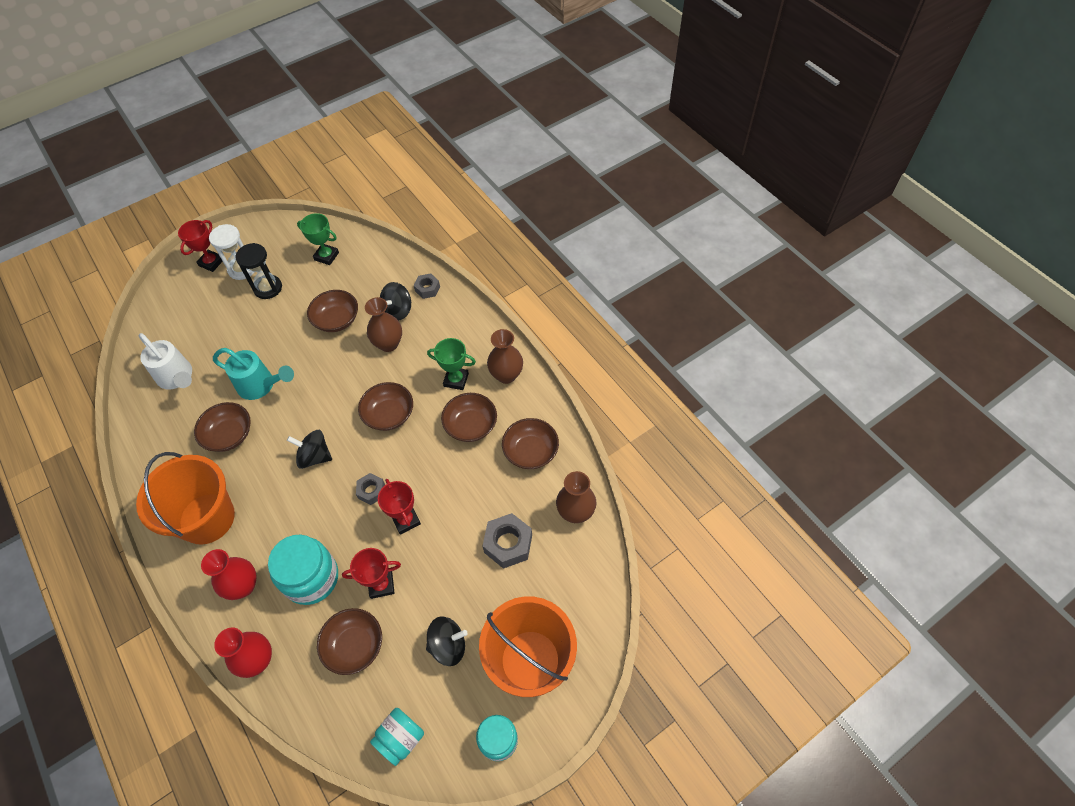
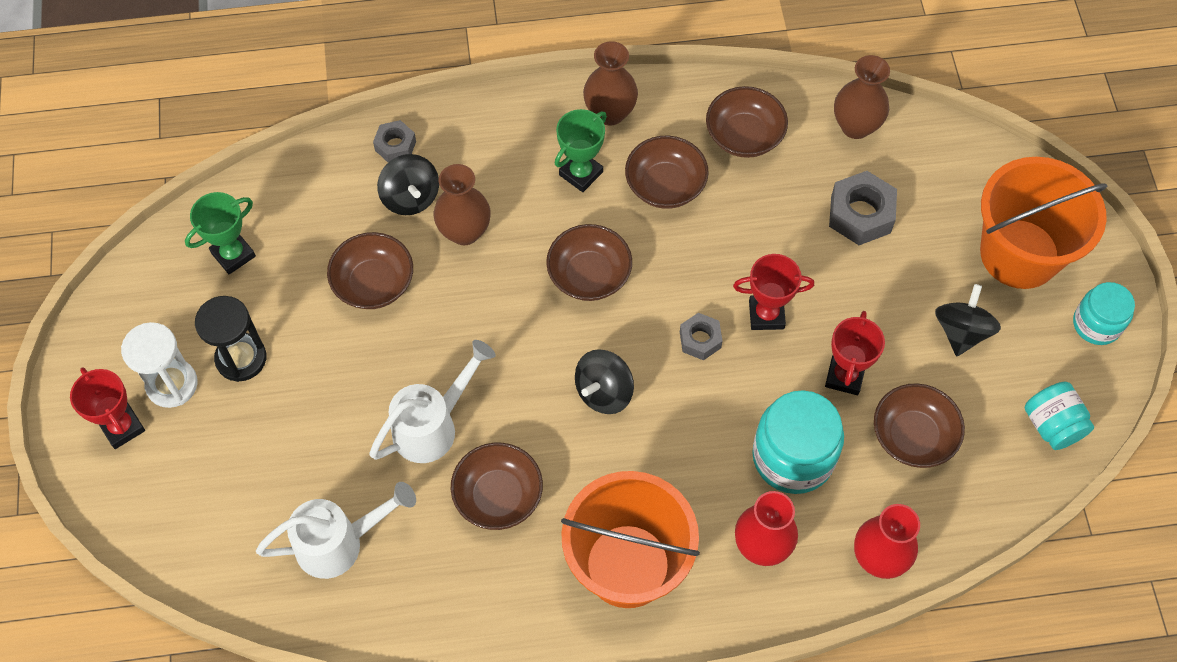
camera: 65 degrees left, 5 degrees up
turquoise watering can [213,348,294,400] -> white watering can [369,340,496,463]

